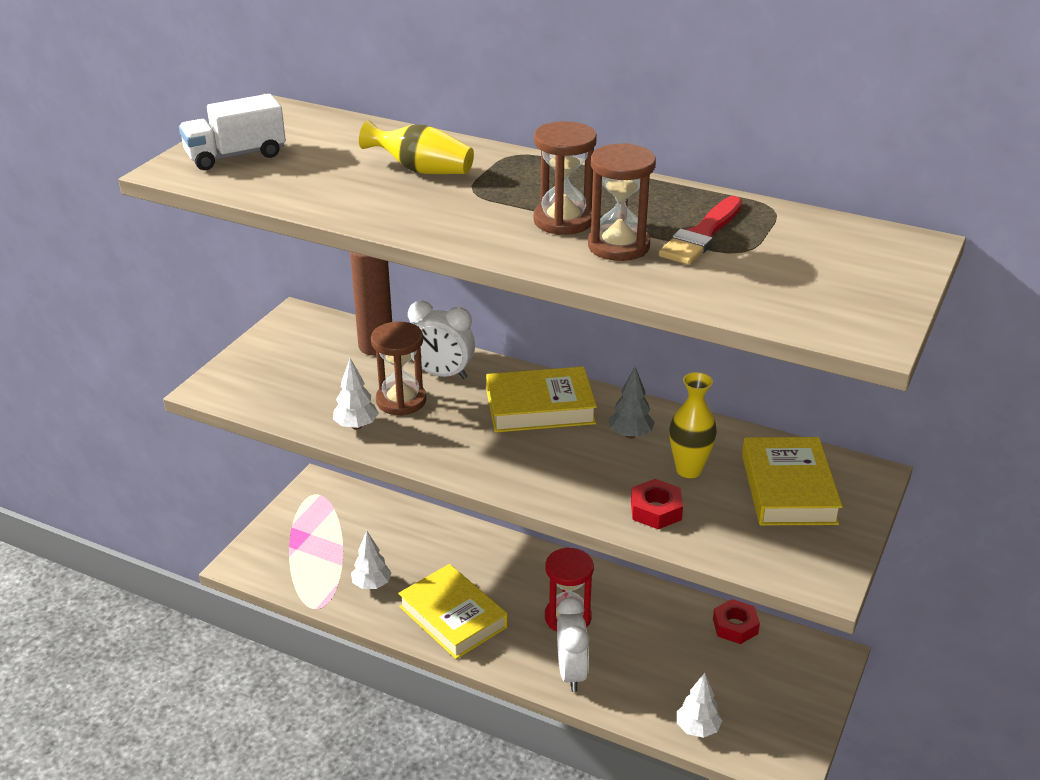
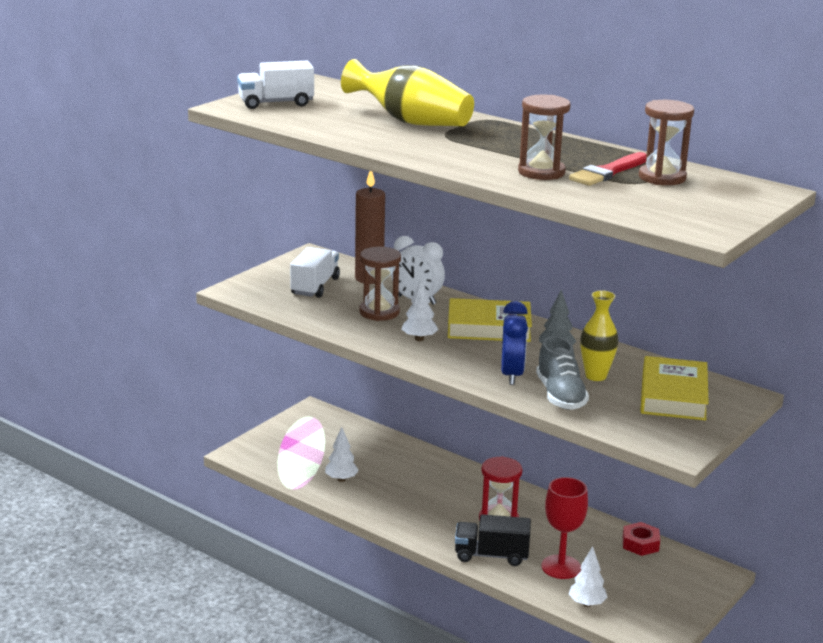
camera: 10 degrees right, 10 degrees down
white tree [333,358,379,429] -> white tree moved to [401,278,438,341]
yellow vase [359,120,474,174] -> yellow vase [341,59,474,126], size x1.58
yellow book [398,564,508,659] -> none
brown hourglass [533,121,597,235] -> brown hourglass moved to [639,100,694,185]
white clock [557,597,589,692] -> black truck [455,514,531,566]
red nut [631,479,683,529] -> grey shoe [536,336,589,410]
none -> white truck [290,247,340,298]
none -> blue clock [501,301,528,385]
none -> red goblet [541,477,588,579]

